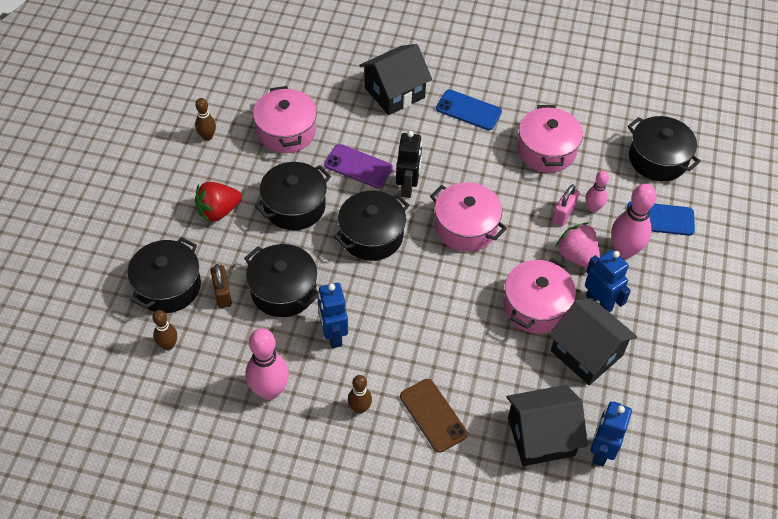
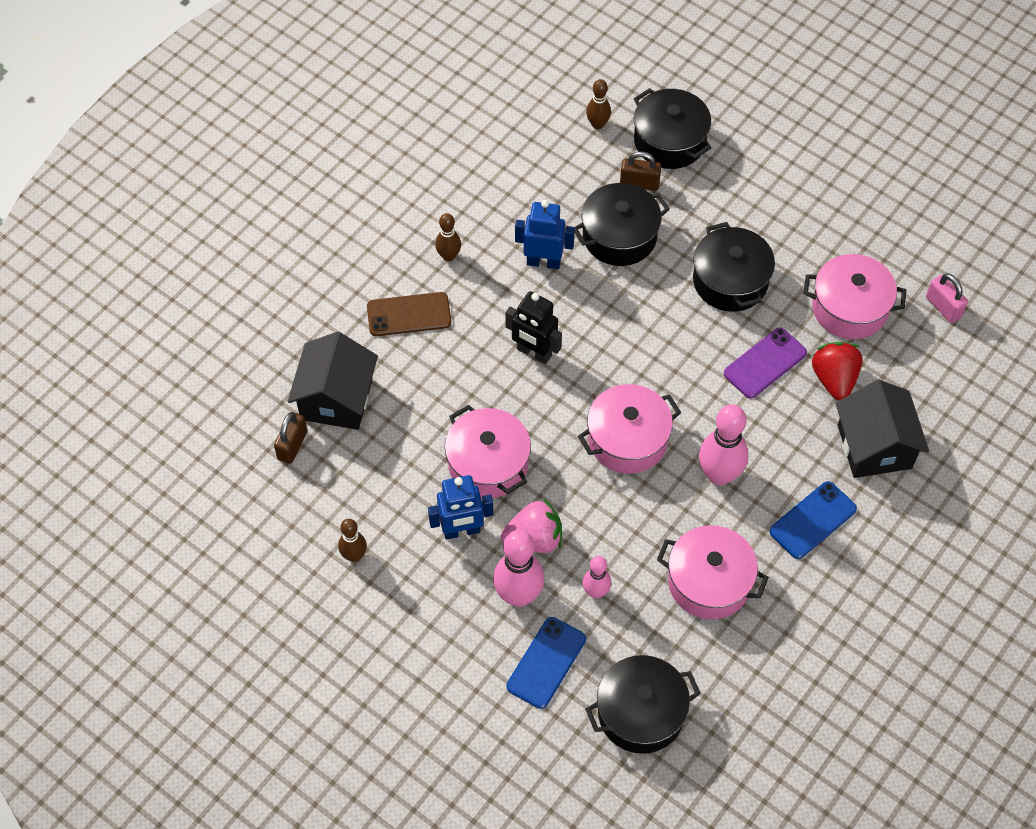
camera: 115 degrees right, 5 degrees up
brown bowling pin [195,98,216,141] -> brown bowling pin moved to [338,519,367,562]
red strawberry [195,182,242,222] -> red strawberry moved to [812,342,863,400]
pink bowling pin [246,328,289,400] -> pink bowling pin moved to [699,405,749,485]
black pot [334,191,409,261] -> none
black robot [396,131,422,198] -> black robot moved to [505,291,562,364]
black house [549,298,637,385] -> none
pink padlock [552,185,580,227] -> pink padlock moved to [926,273,968,323]
blue robot [590,402,632,467] -> brown padlock [274,412,307,464]

